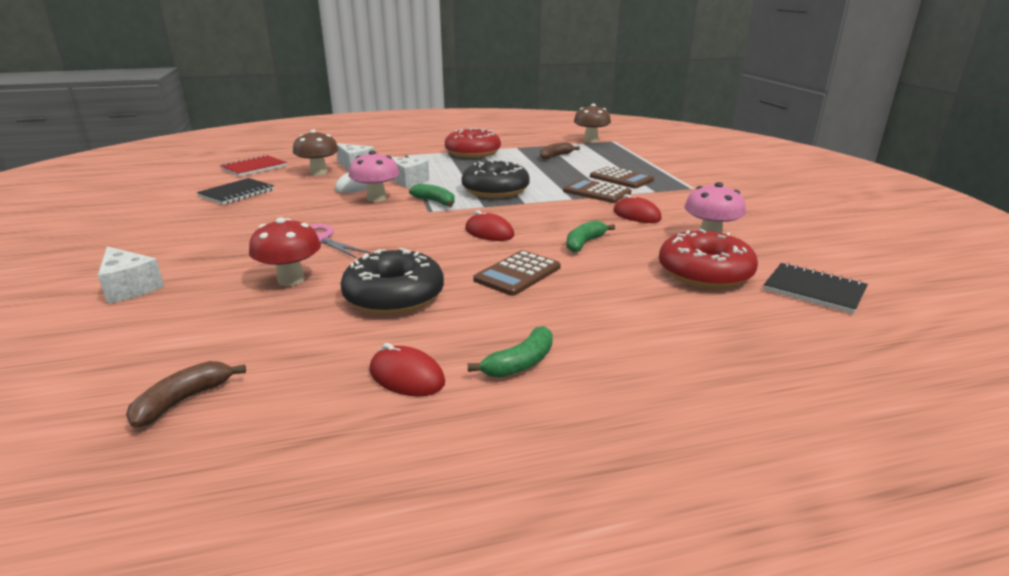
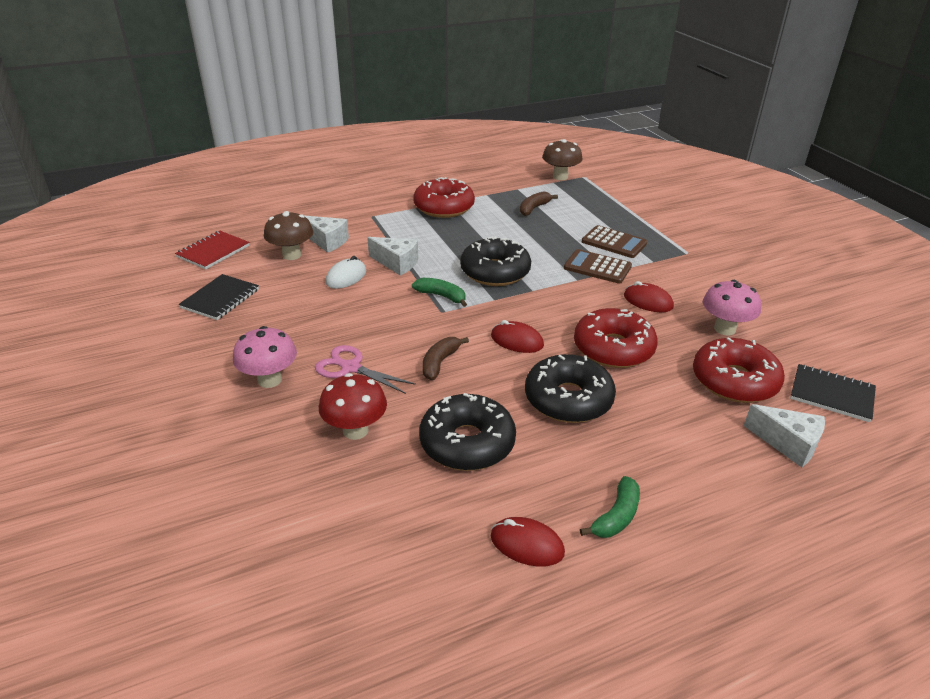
camera: 10 degrees left, 10 degrees up
white cheese [98,247,164,304] -> white cheese moved to [744,404,825,467]
brown banana [126,361,246,428] -> brown banana moved to [422,337,469,380]
pink mushroom [349,150,399,202] -> pink mushroom moved to [233,326,297,388]
brown calculator [473,250,561,296] -> black donut [525,354,616,423]
green banana [566,220,615,253] -> red donut [574,308,658,368]

